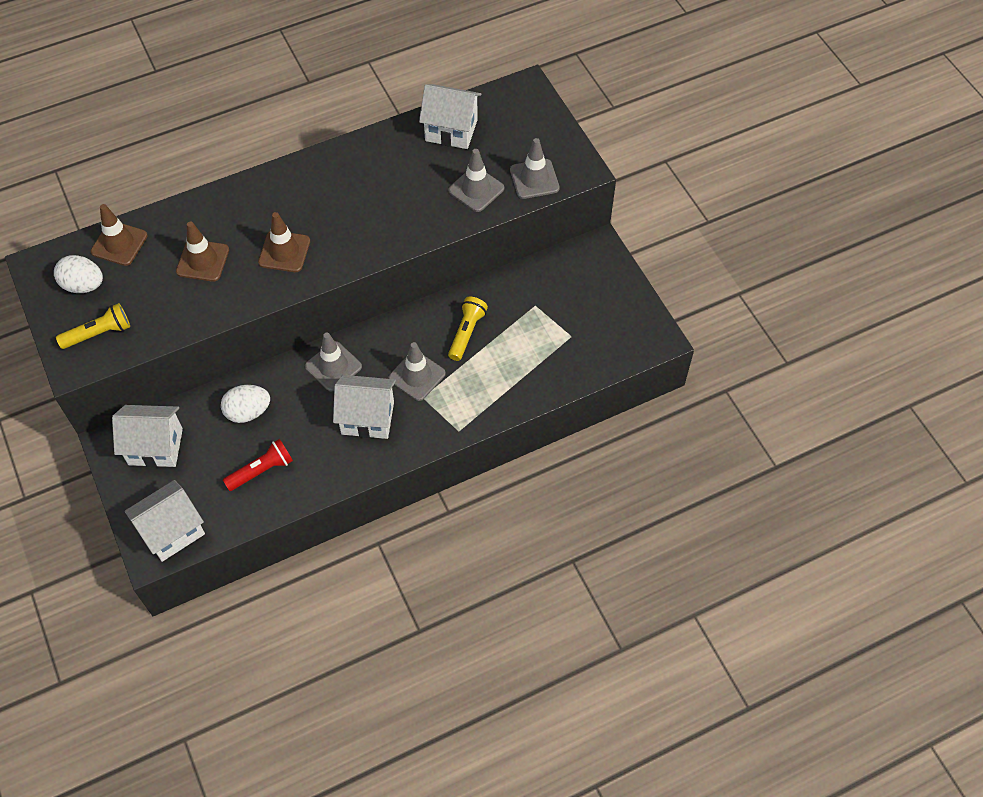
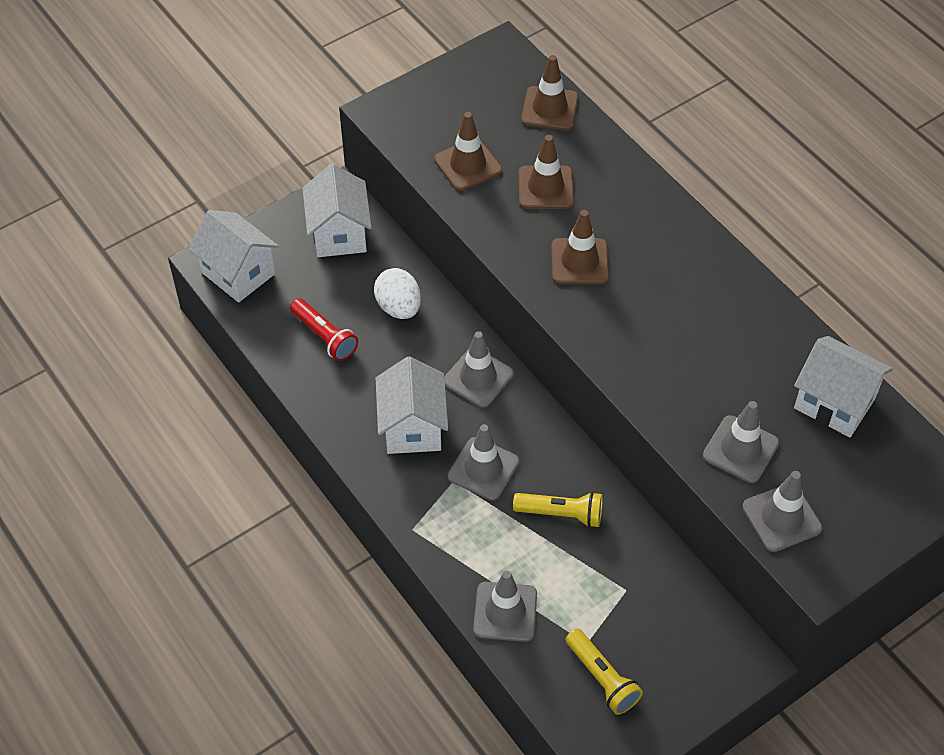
camera: 80 degrees right, 5 degrees down
white egg [54,255,103,293] -> none
yellow flashlight [56,303,130,349] -> yellow flashlight moved to [566,629,643,715]
white house [419,84,482,149] -> white house turned 60 degrees counterclockwise [794,336,893,437]
none -> brown traffic cone [434,112,502,191]
none -> grey traffic cone [473,571,537,642]

